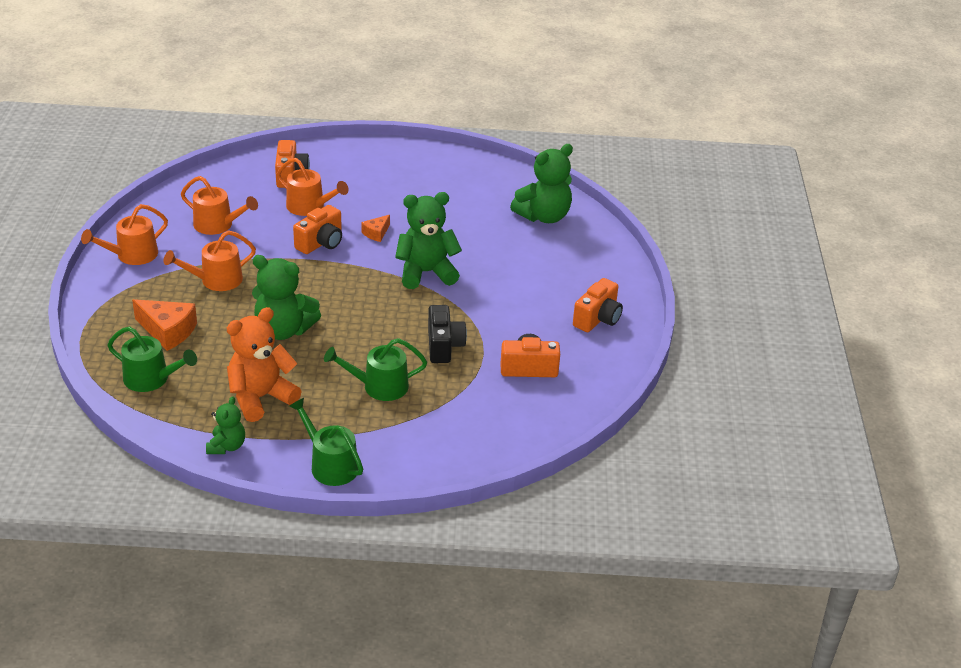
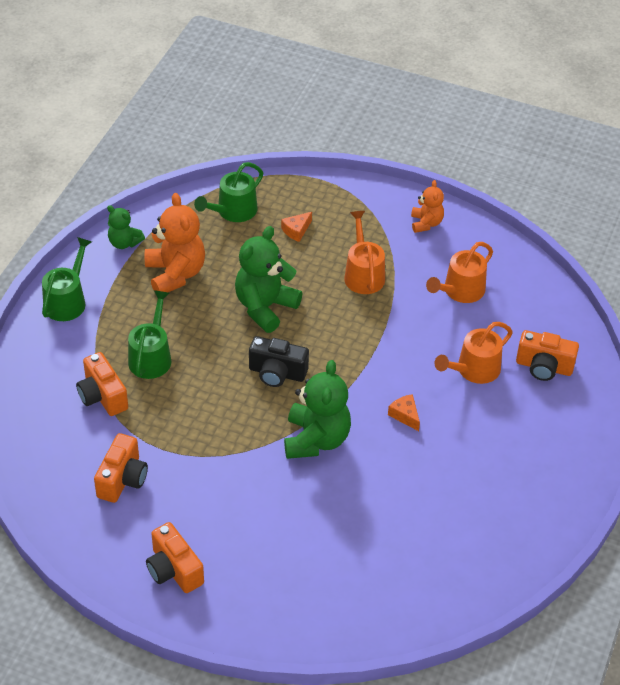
camera: 110 degrees right, 10 degrees up
orange watering can [81,204,168,265] -> orange teddy bear [411,180,444,233]
orange cheese [132,299,197,351] -> orange cheese [281,212,312,242], size x0.55
green watering can [289,398,363,486] -> green watering can turned 45 degrees counterclockwise [42,237,92,321]
orange camera [293,205,342,254] -> orange camera moved to [76,352,128,416]
black camera [428,305,467,363] -> black camera moved to [249,336,309,387]
green teddy bear [510,144,573,223] -> none

